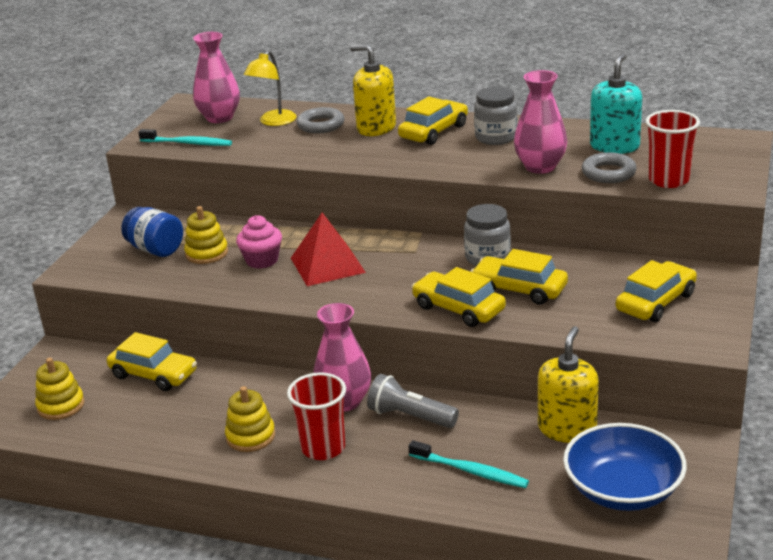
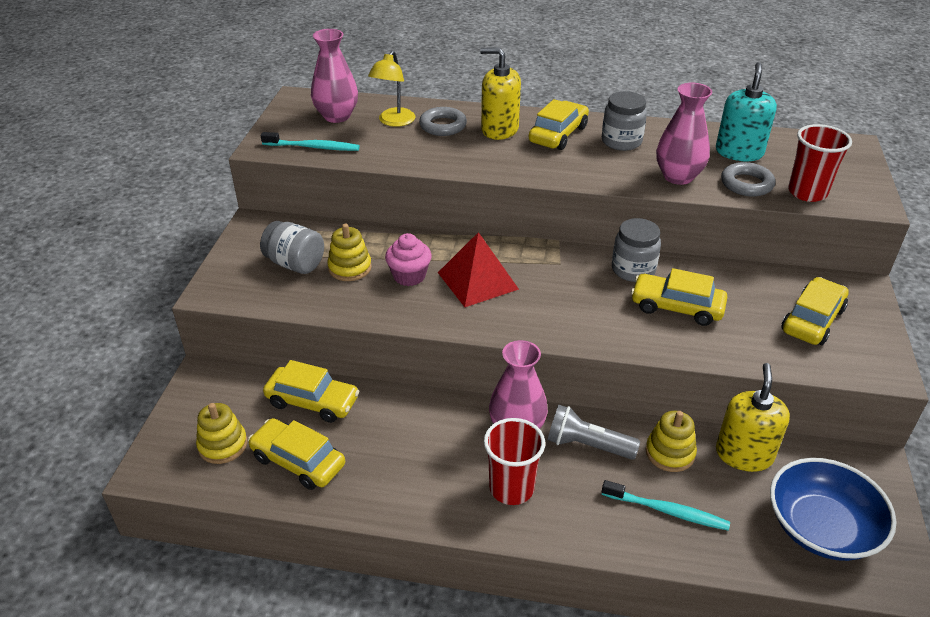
camera: 10 degrees left, 10 degrees up
blue jar [121,207,183,257] -> grey jar [260,221,324,274]
yellow stacking toy [225,386,275,452] -> yellow stacking toy moved to [646,411,697,472]
yellow car [411,267,506,327] -> yellow car moved to [248,418,345,490]

